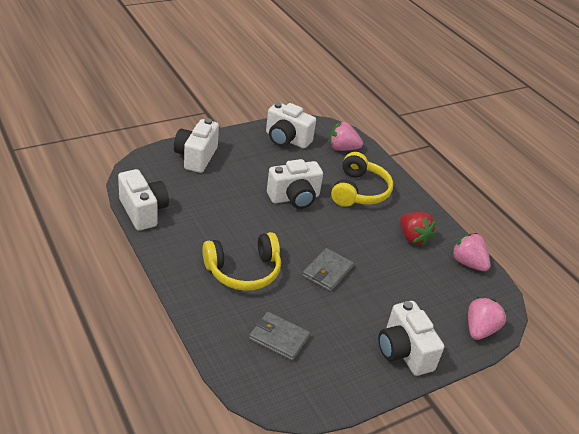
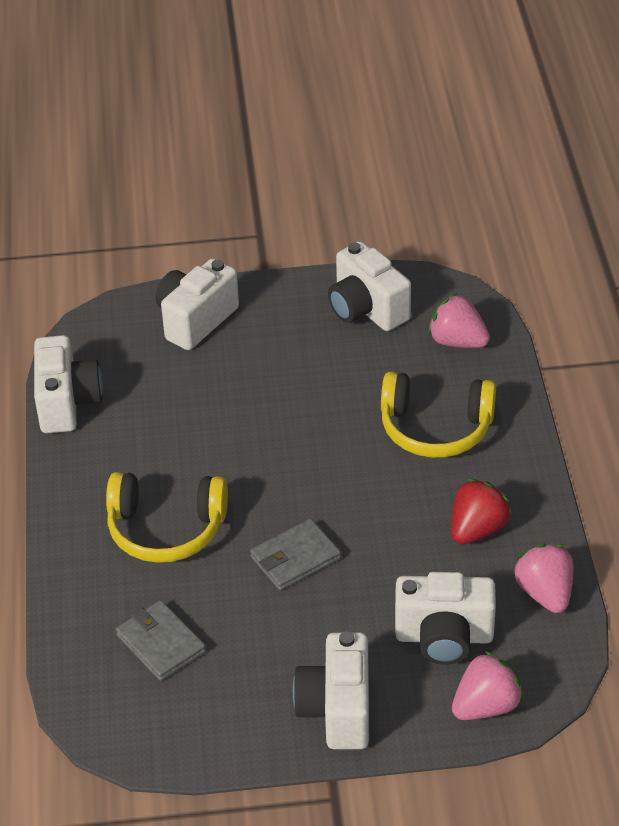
camera: 30 degrees right, 5 degrees up
white camera [267,159,323,209] -> white camera moved to [395,572,496,665]
yellow headphones [331,152,393,207] -> yellow headphones turned 60 degrees clockwise [381,371,496,458]
red strawberry [400,212,436,246] -> red strawberry turned 135 degrees counterclockwise [451,479,512,545]

